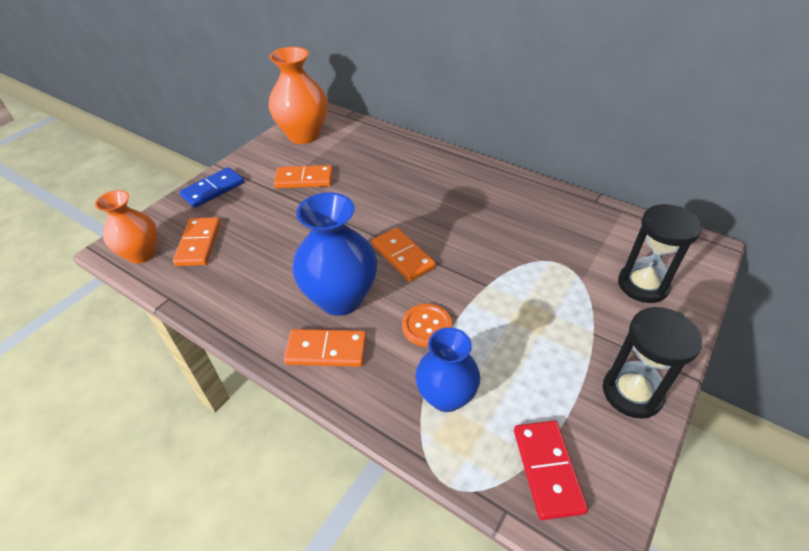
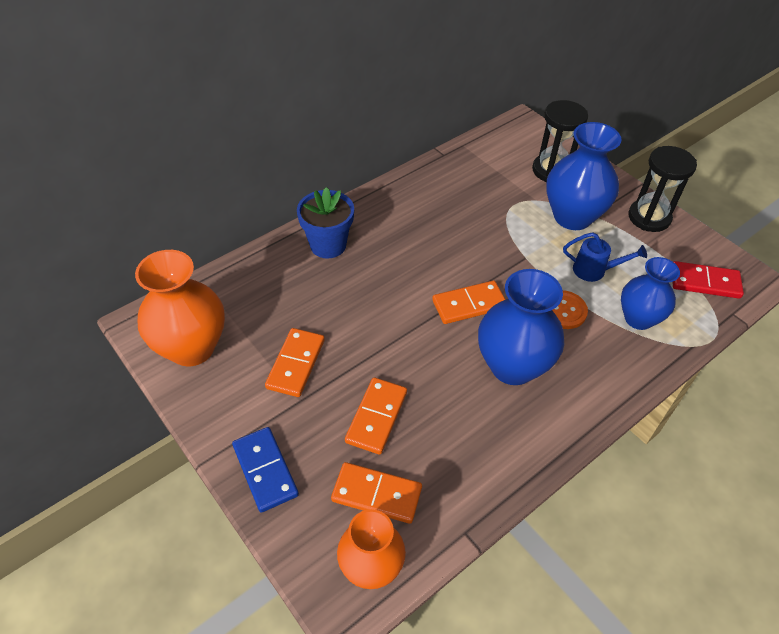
camera: 75 degrees left, 5 degrees up
orange domino [284,329,366,367] -> orange domino moved to [345,377,407,455]
none -> blue flower pot [297,187,354,259]
none -> blue vase [546,122,621,230]
none -> blue watering can [563,232,647,282]

